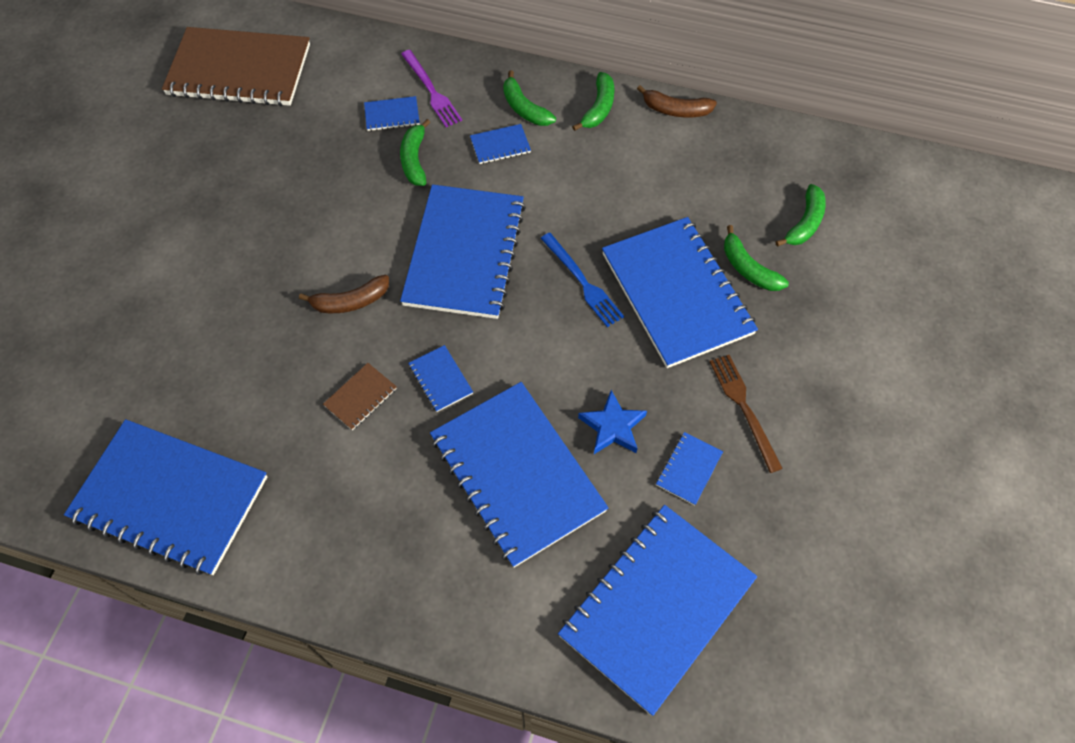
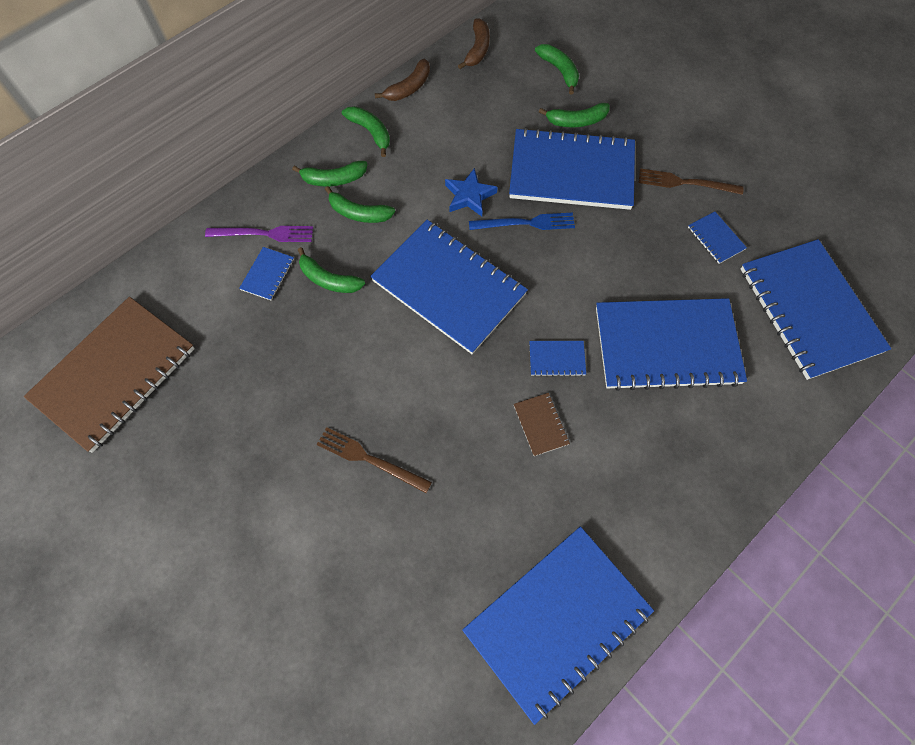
camera: 60 degrees left, 5 degrees up
brown banana [299,275,389,313] -> brown banana moved to [458,18,490,69]
blue notebook [470,124,531,164] -> green banana [325,186,395,223]
blue star [578,390,647,454] -> blue star moved to [445,168,498,216]
none -> brown fork [316,427,432,493]

